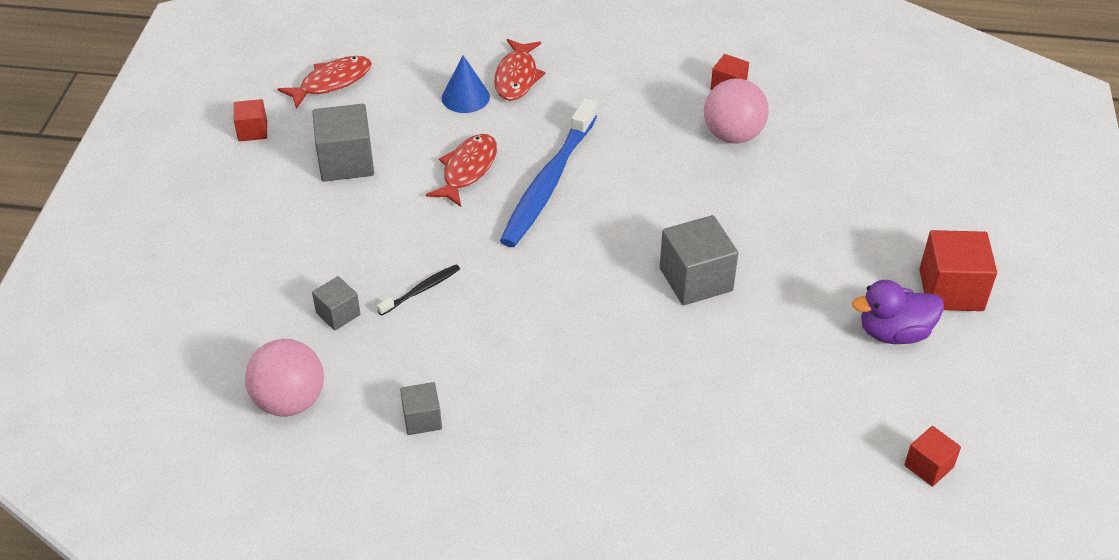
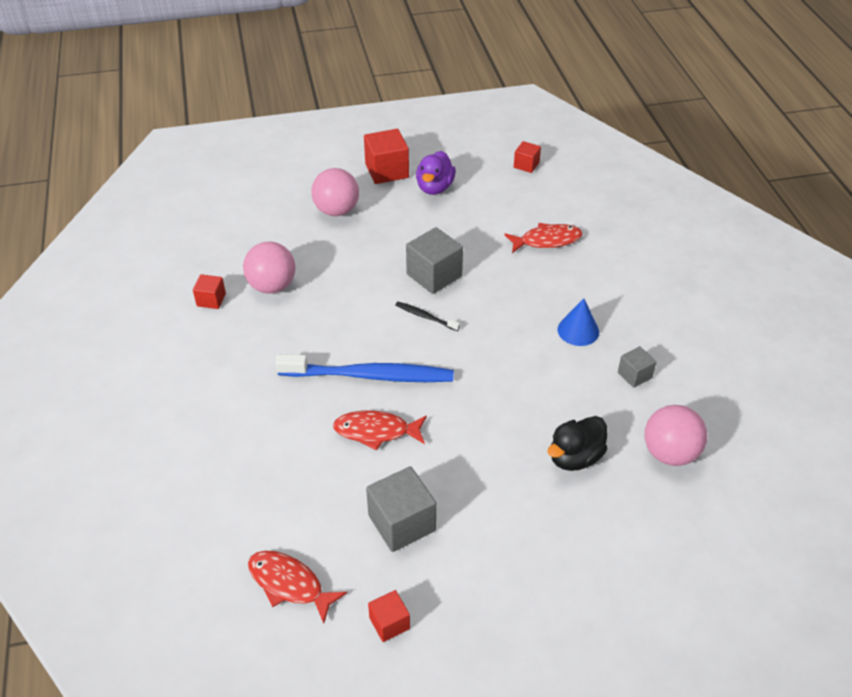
camera: 110 degrees left, 0 degrees up
grey cube [312,276,361,331] -> black duck [548,416,608,471]
black toothbrush [377,264,460,316] -> black toothbrush moved to [395,302,460,331]
blue cone [442,55,490,113] -> blue cone moved to [558,298,599,346]
red fish [494,39,546,101] -> red fish moved to [504,223,582,253]
purple duck [852,280,944,344] -> purple duck turned 45 degrees clockwise [416,151,456,195]
none -> pink ball [311,168,359,216]

